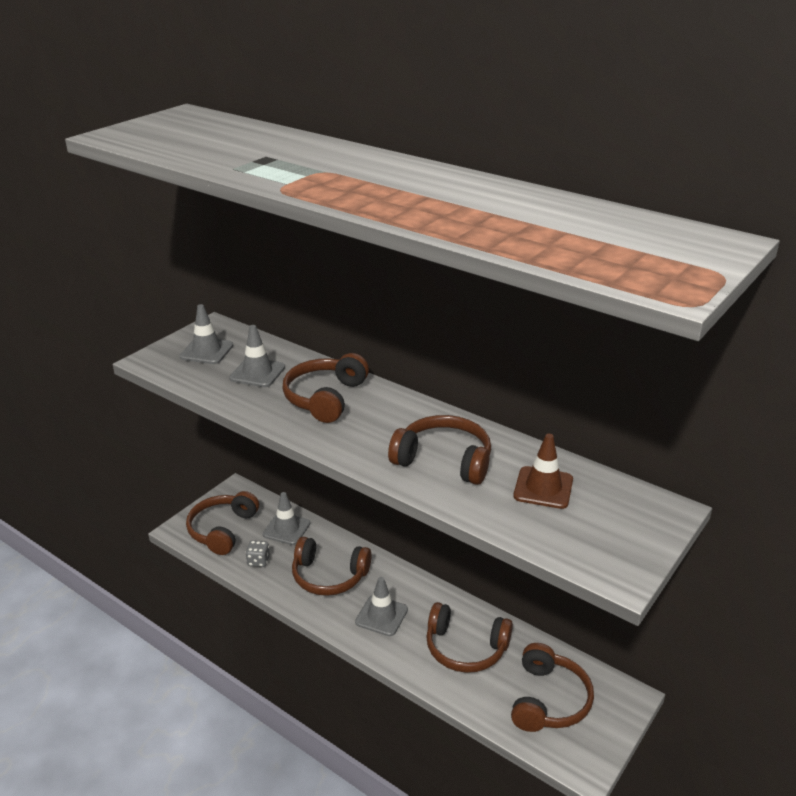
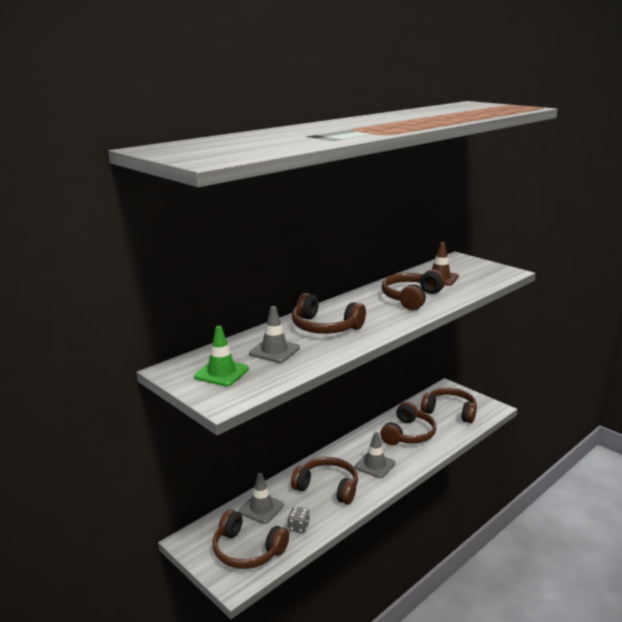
camera: 80 degrees left, 10 degrees down
grey traffic cone [179,304,234,364] -> green traffic cone [194,326,249,386]
brown headphones [292,537,371,596] -> brown headphones turned 90 degrees counterclockwise [291,457,358,504]

